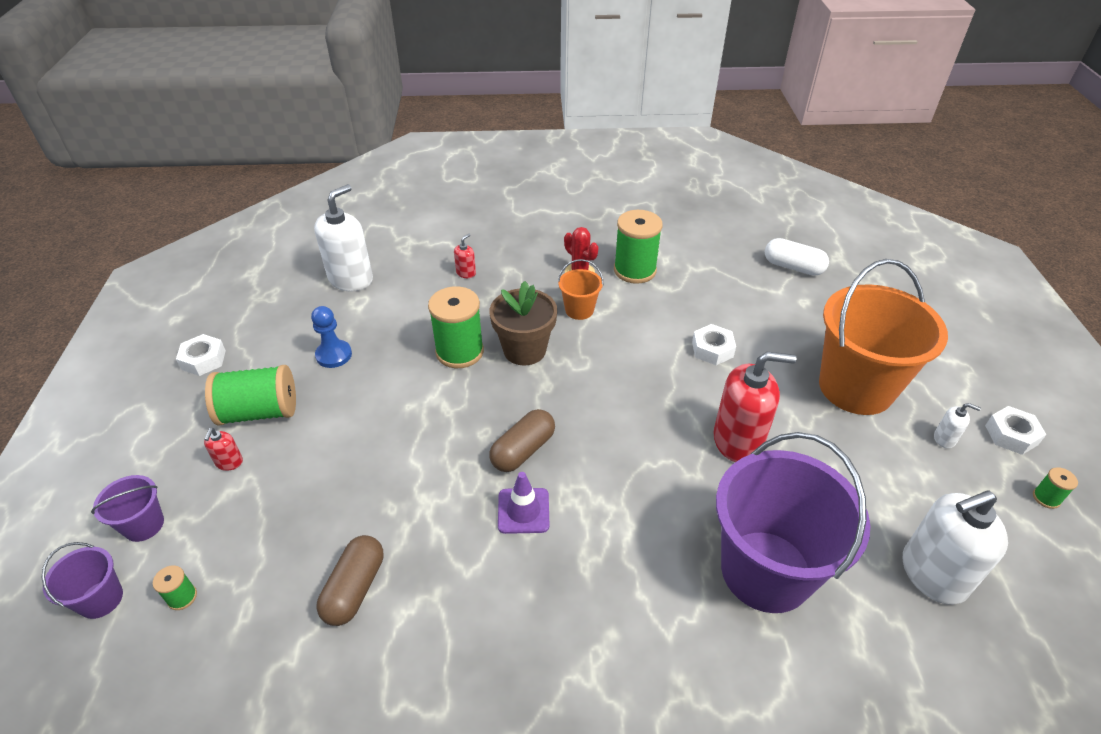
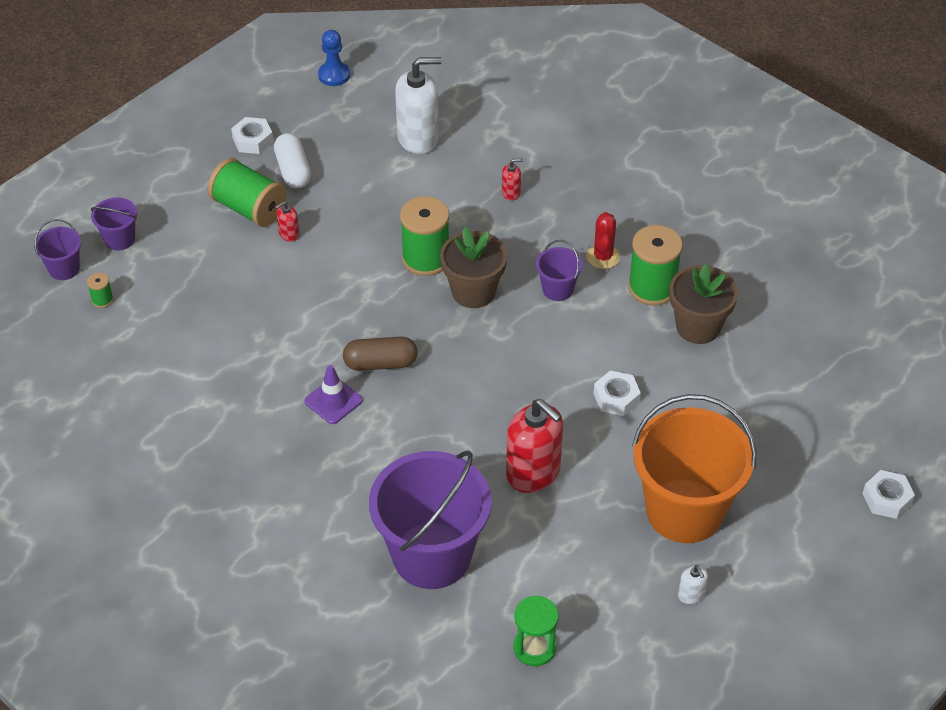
camera: 45 degrees right, 5 degrees up
red soap dispenser [204,428,243,471] -> red soap dispenser moved to [275,201,299,242]
blue pawn [311,306,352,368] -> blue pawn moved to [318,30,350,86]
brown capsule [317,535,384,626] -> none
orange bucket [558,259,603,320] -> purple bucket [536,240,583,301]
white capsule [765,238,829,276] -> white capsule moved to [274,133,311,188]
white soap dispenser [903,491,1008,605] -> green hourglass [513,596,559,666]
white nut [985,406,1047,455] -> white nut moved to [862,470,915,519]
green spool [1033,467,1078,509] -> none
none -> brown flower pot [669,264,738,344]

